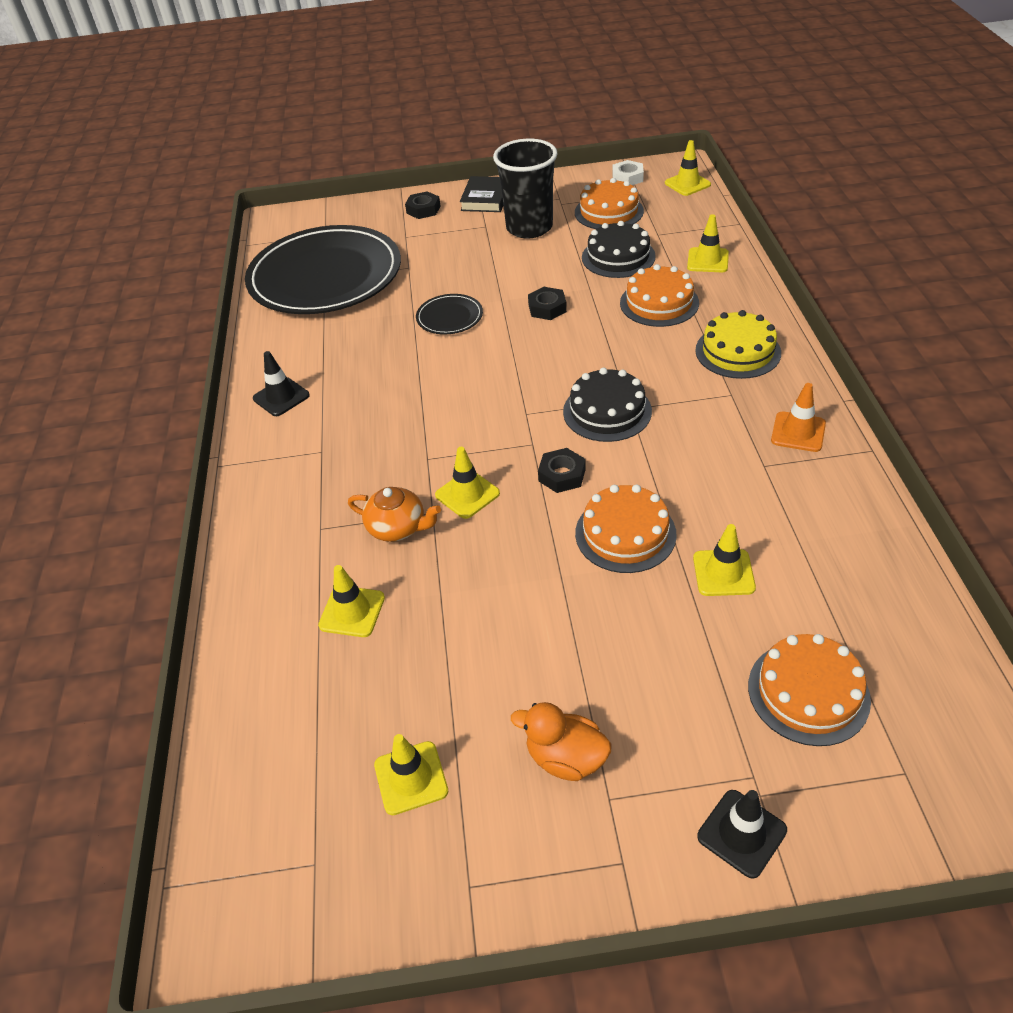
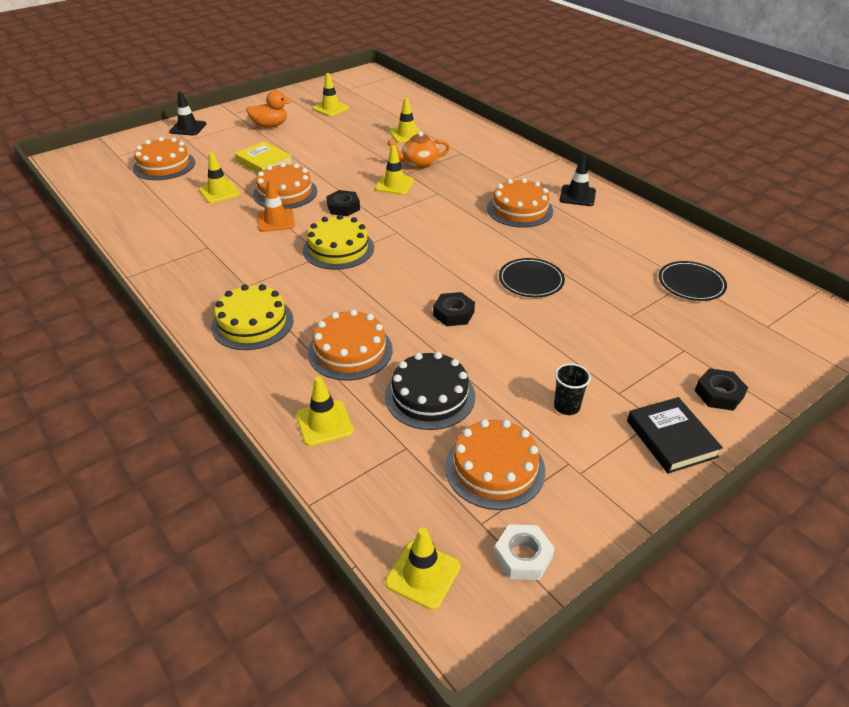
camera: 145 degrees right, 5 degrees down
black plate [245,225,401,314] -> black plate [659,261,727,301], size x0.40
black cup [493,139,558,239] -> black cup [554,363,591,415], size x0.43
black cake [563,368,652,442] -> yellow cake [303,214,374,270]
orange traffic cone [771,383,826,452] -> orange traffic cone moved to [257,179,295,232]
none -> yellow book [235,141,293,173]
none -> orange cake [487,178,553,228]

